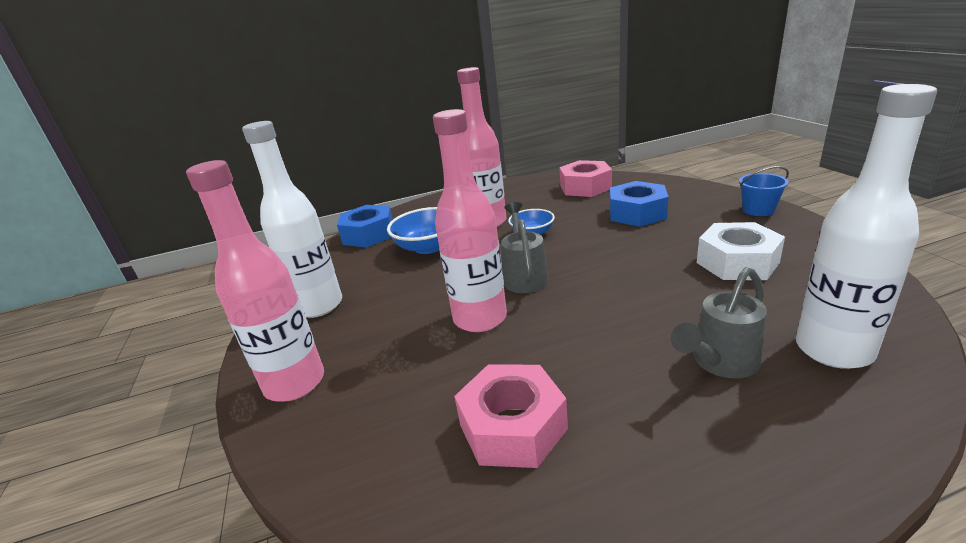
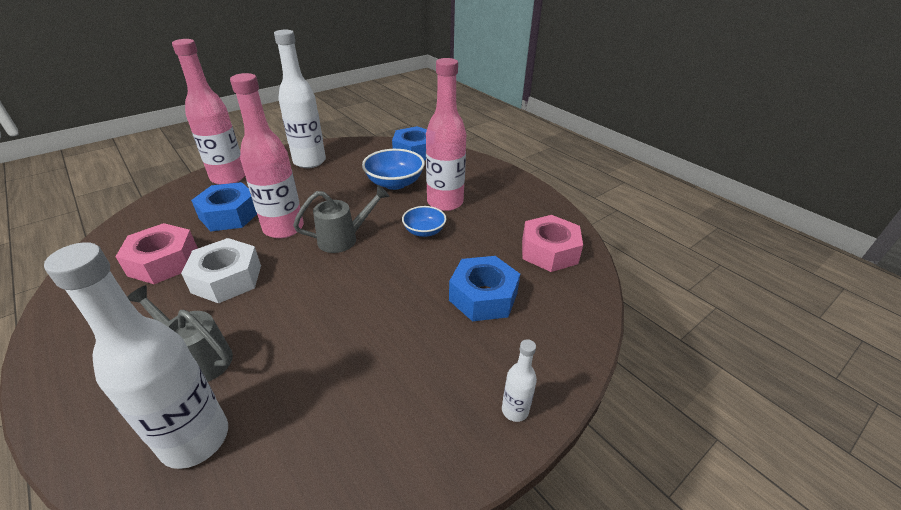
camera: 65 degrees right, 10 degrees up
white nut [697,222,785,280] -> white nut moved to [181,238,261,304]
blue bucket [739,166,789,216] -> white bottle [502,339,537,422]
none -> blue nut [191,182,257,231]

